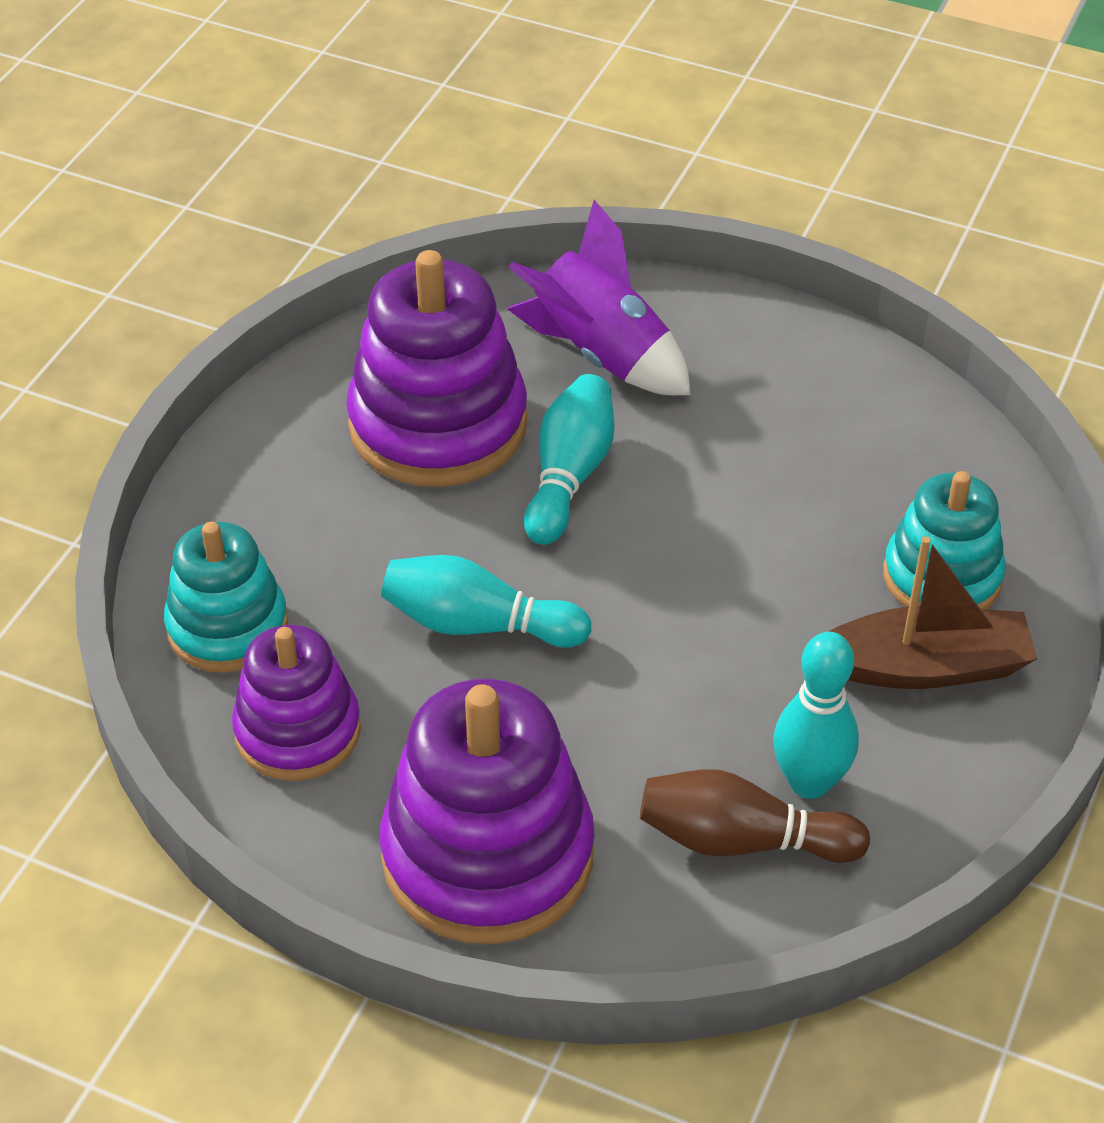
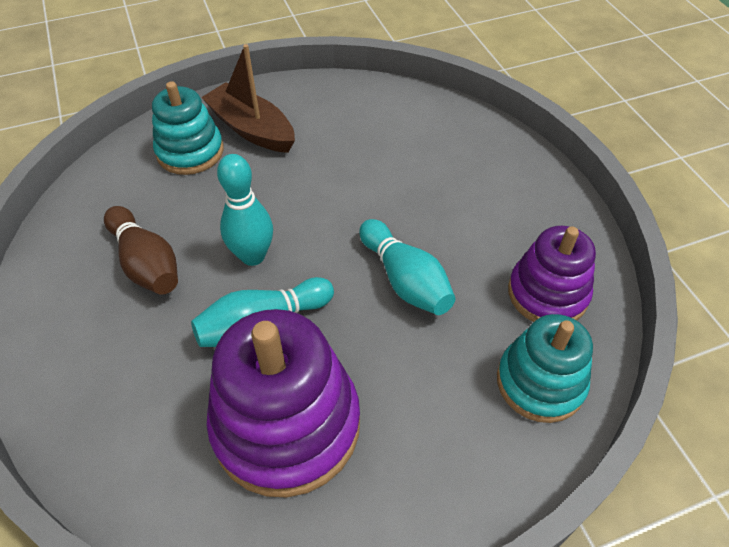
camera: 135 degrees left, 5 degrees up
purple stacking toy [380,679,595,944] -> none
purple rocket [508,200,691,395] -> none
brown bowling pin [640,769,870,863] -> brown bowling pin moved to [104,206,178,295]
turquoise bowling pin [773,632,859,799] -> turquoise bowling pin moved to [217,154,273,266]

